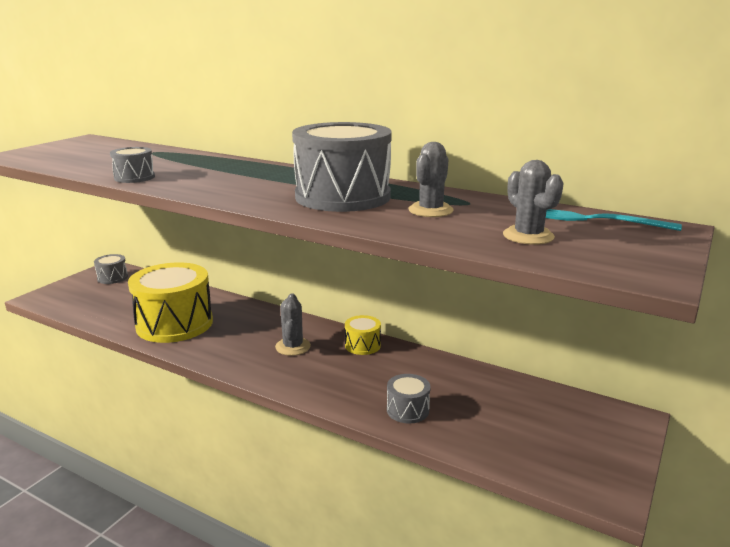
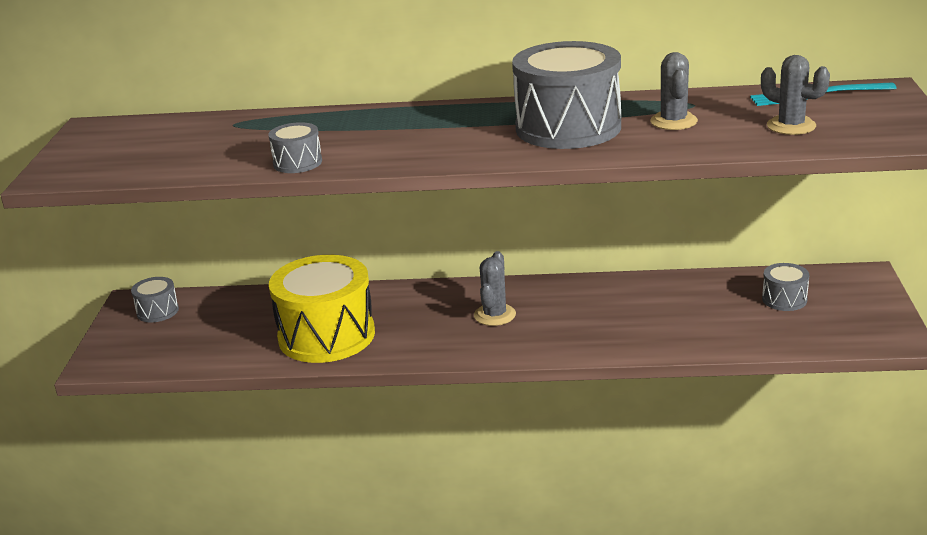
camera: 25 degrees left, 5 degrees up
grey cactus [275,293,311,356] -> grey cactus turned 45 degrees clockwise [474,251,516,326]
yellow drum [345,315,381,355] -> none
grey drum [387,374,431,423] -> grey drum moved to [762,263,809,311]

